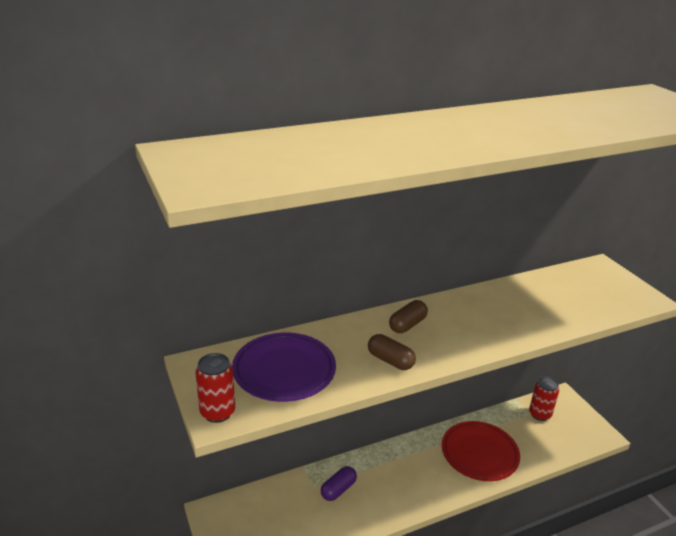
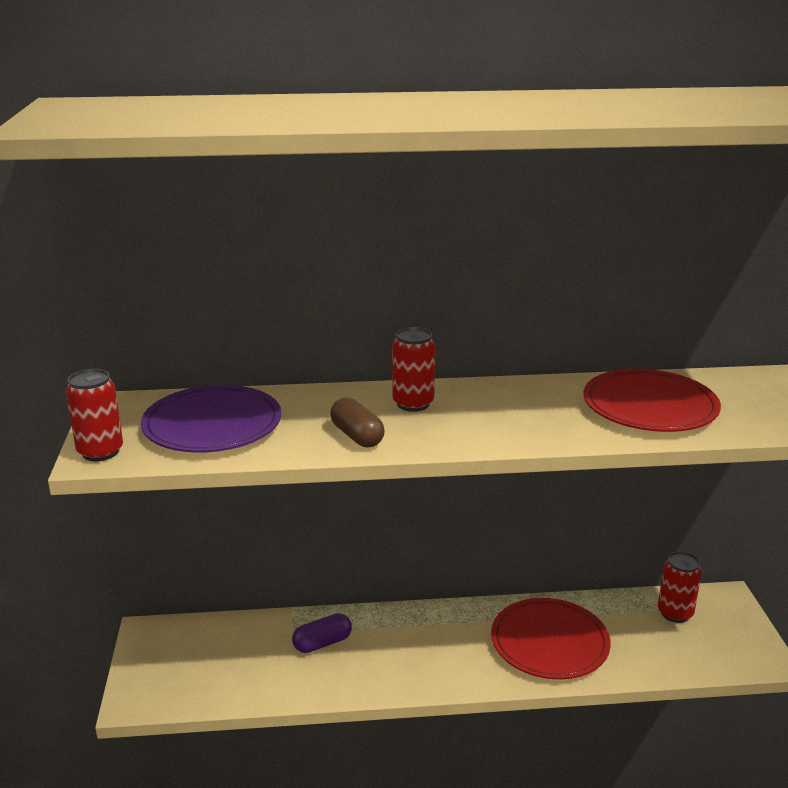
camera: 20 degrees right, 5 degrees down
brown capsule [389,300,428,333] -> red can [392,327,435,412]
none -> red plate [583,369,721,432]

